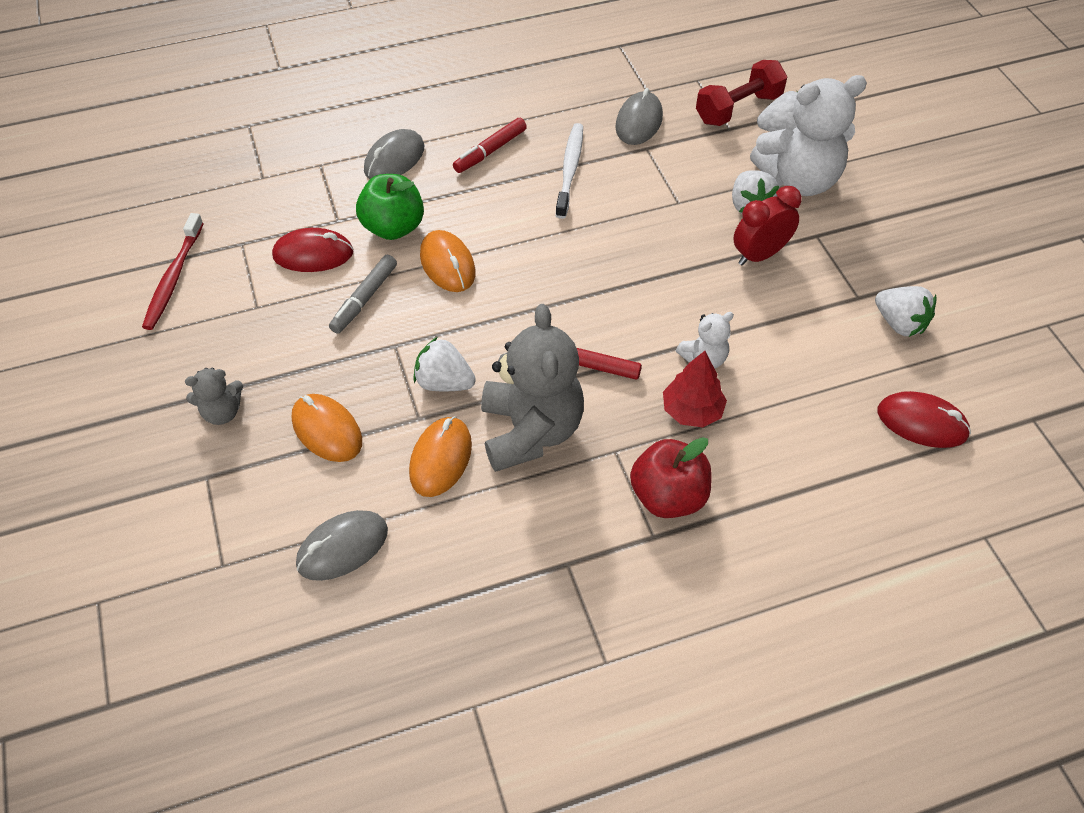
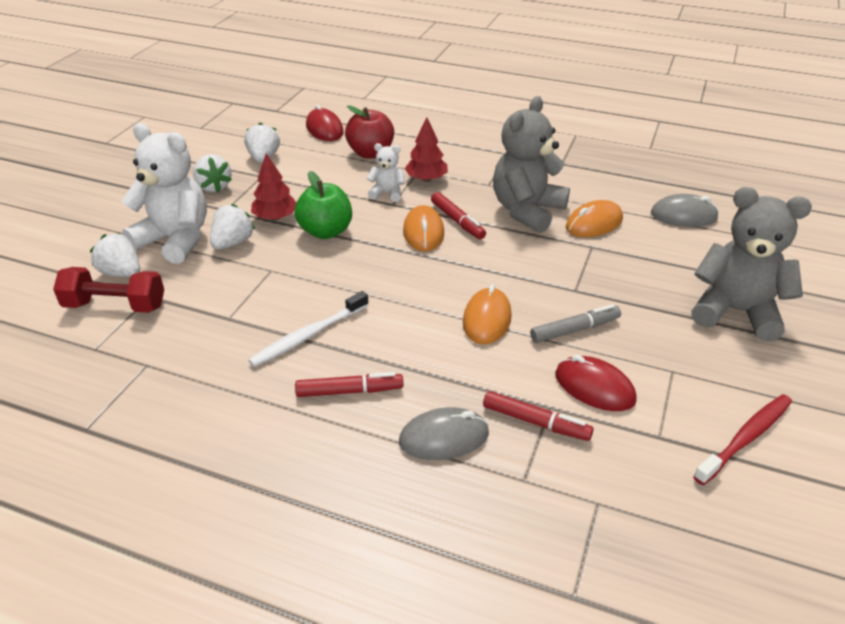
camera: 140 degrees left, 15 degrees down
grey teddy bear [185,368,243,425] -> grey teddy bear [691,187,812,342], size x2.08
orange mouse [292,394,362,462] -> orange mouse moved to [403,205,444,252]
green apple [356,174,424,240] -> green apple moved to [294,171,352,239]
white strawberry [413,337,476,391] -> white strawberry moved to [193,154,232,193]
grey mouse [615,88,663,145] -> none
red apple [630,437,711,518] -> red apple moved to [345,105,394,159]
red clock [733,186,802,266] -> red tree [251,153,296,220]
none -> red marker [483,391,594,441]

